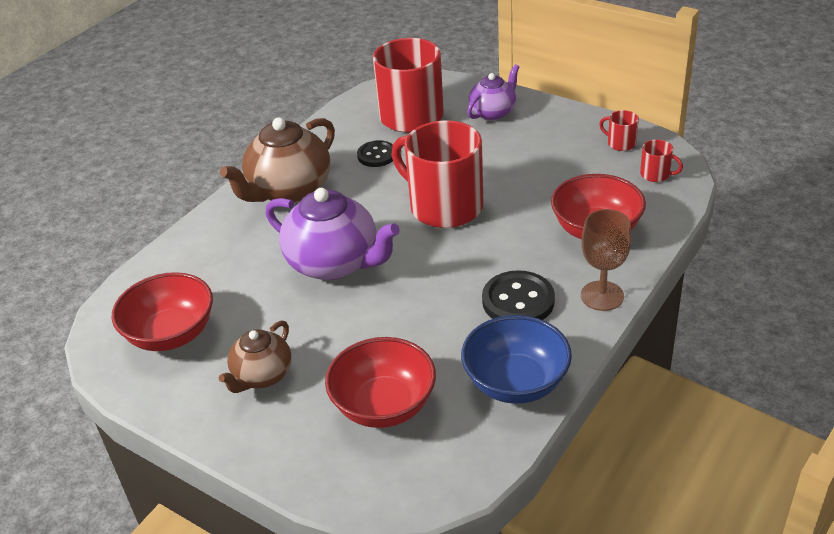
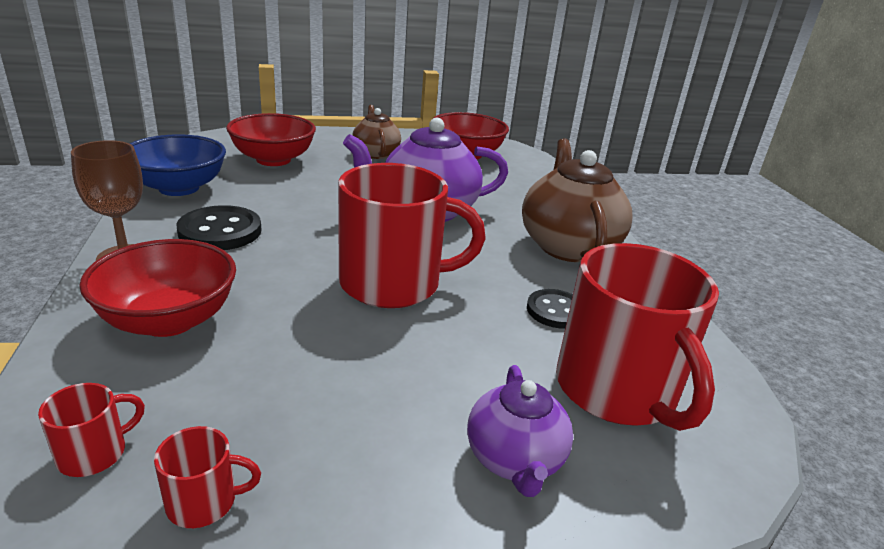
camera: 130 degrees right, 10 degrees down
red mug [640,139,683,182] -> red mug turned 150 degrees clockwise [38,383,145,477]

